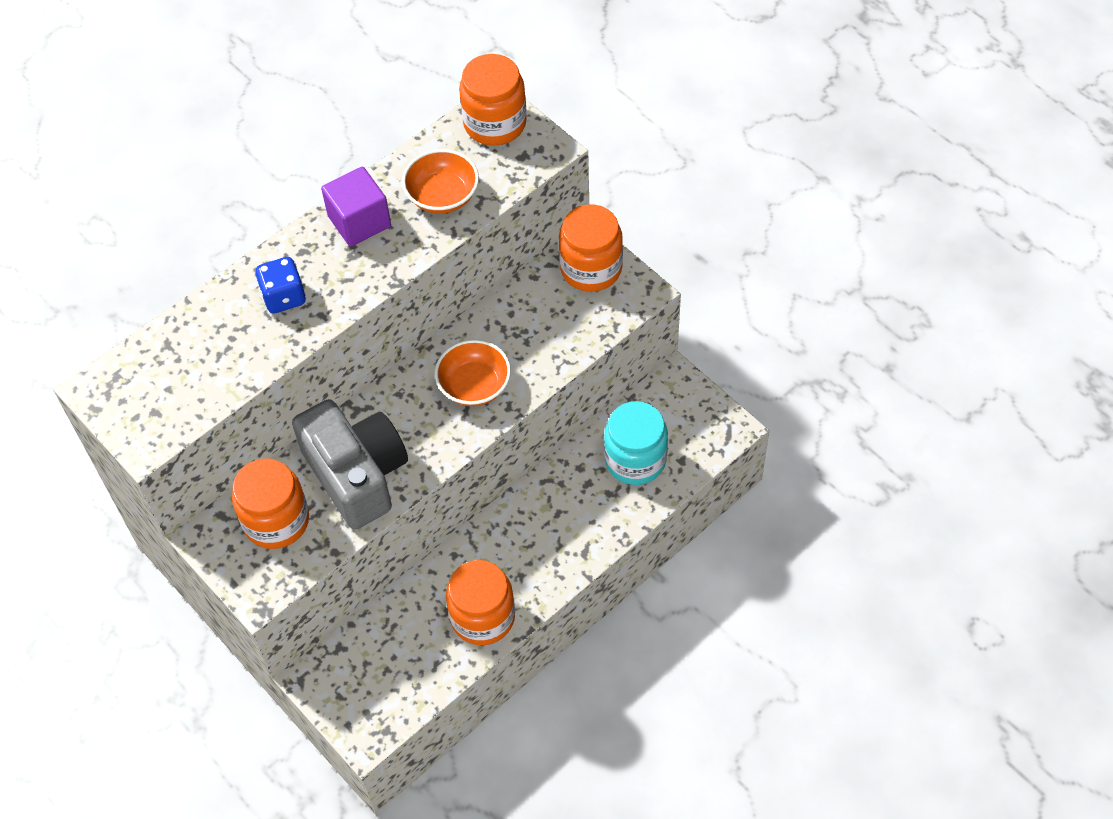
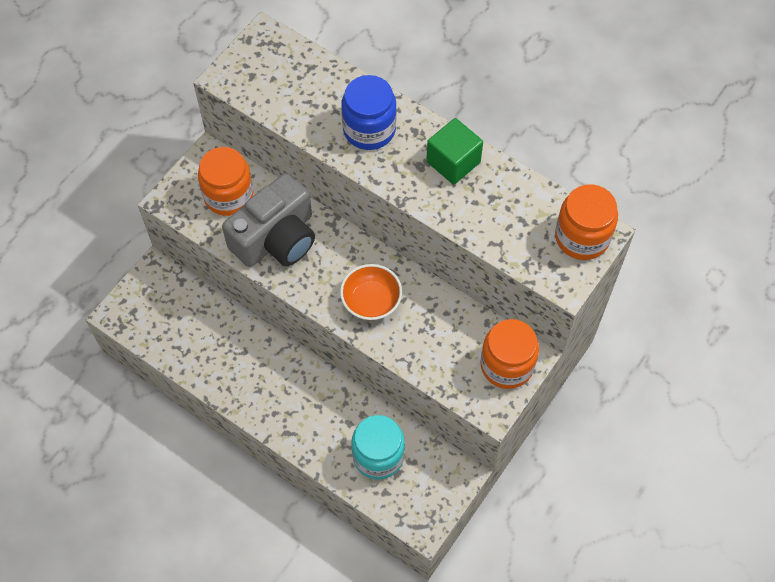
camera: 75 degrees right, 5 degrees up
blue dice [255,257,306,314] -> blue jar [341,75,397,150]
purple cube [321,167,391,247] -> green cube [426,118,483,185]
orange bowl [402,149,479,214] -> none
orange jar [446,560,515,645] -> none

